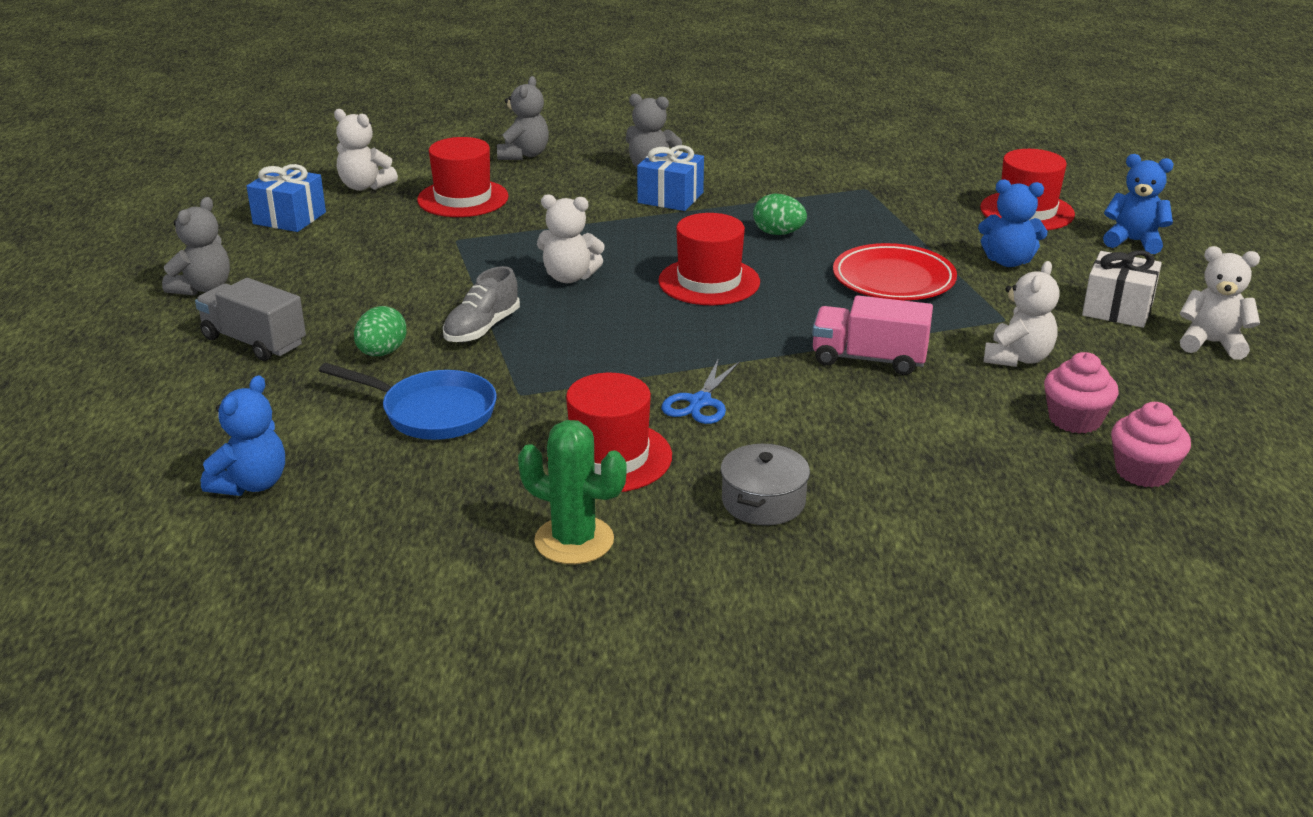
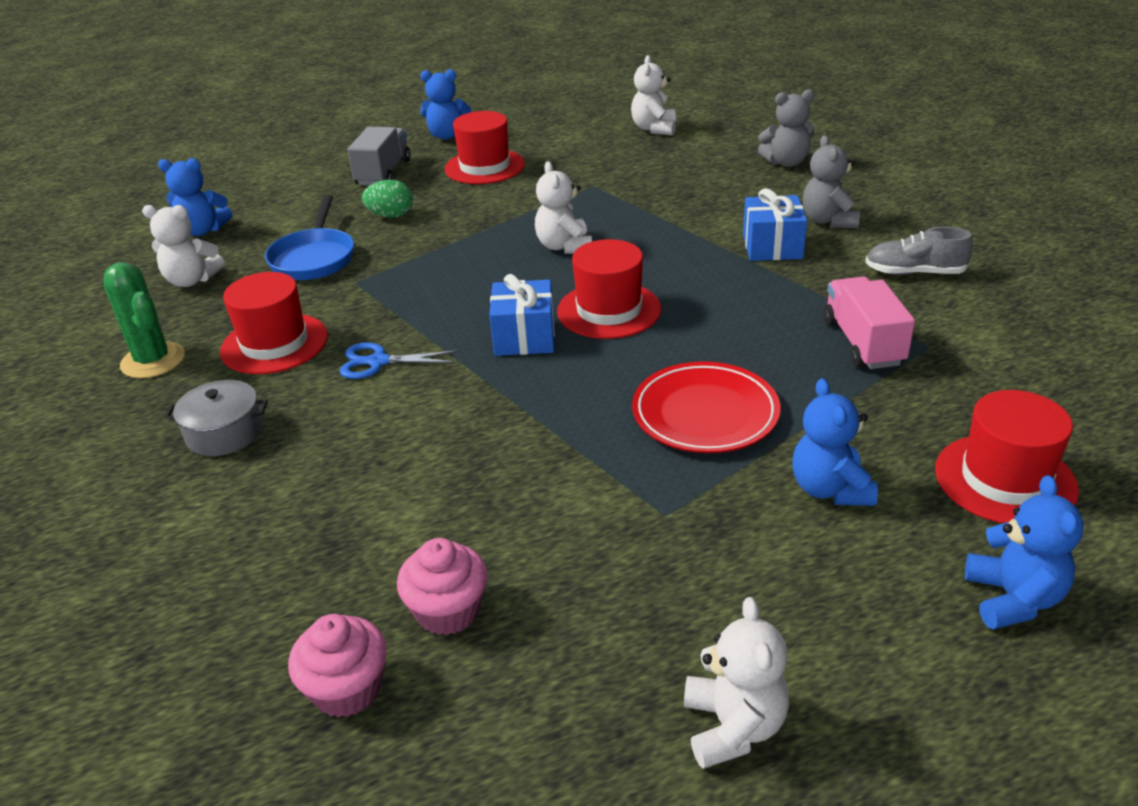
camera: 70 degrees right, 5 degrees up
grey teddy bear [162,197,230,296] -> blue teddy bear [420,69,471,140]
blue gift [246,164,326,232] -> blue gift moved to [490,274,555,356]
red hat [417,137,509,217] -> red hat moved to [445,111,525,184]
grey shoe [443,266,520,342] -> grey shoe moved to [865,227,973,275]
green cactus [518,420,626,564] -> green cactus turned 45 degrees counterclockwise [104,262,185,378]
green egg [753,194,807,235] -> none
pink truck [812,295,933,375] -> pink truck moved to [824,277,915,369]
white teddy bear [984,261,1060,367] -> white teddy bear moved to [142,205,225,287]
white gift [1082,250,1162,328] -> none

